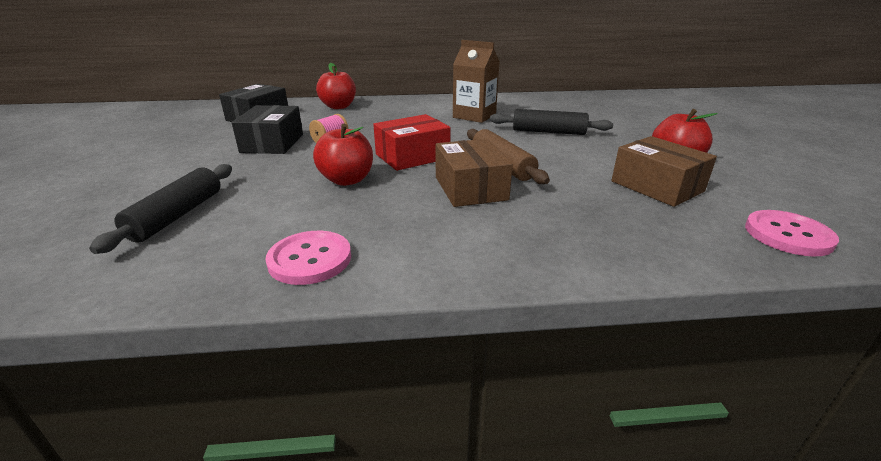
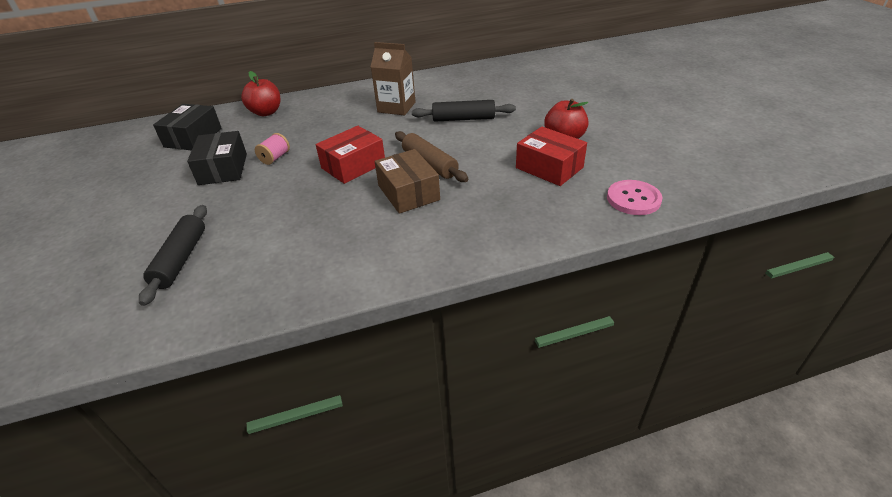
camera: 10 degrees left, 10 degrees up
pink button [266,231,351,285] -> none
red apple [313,124,373,186] -> none
brown box [611,136,717,207] -> red box [516,127,587,186]

